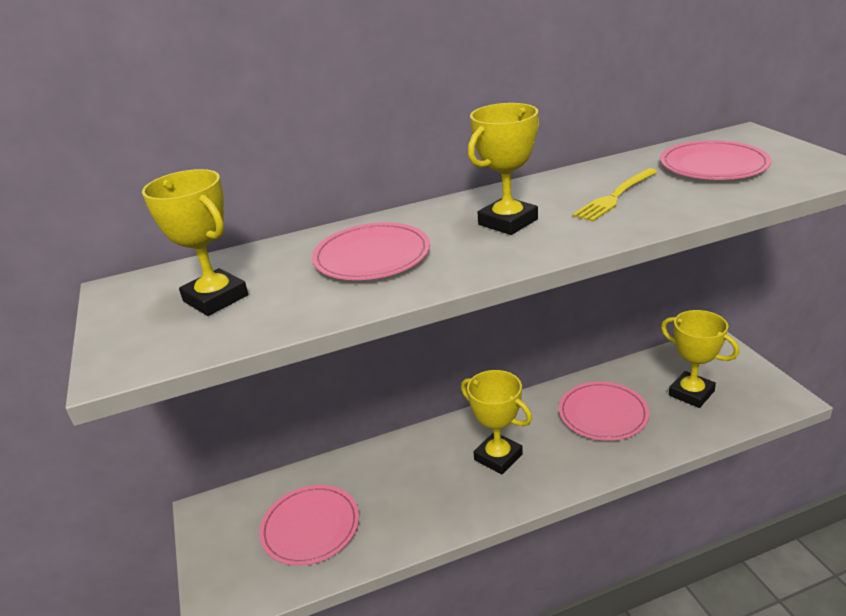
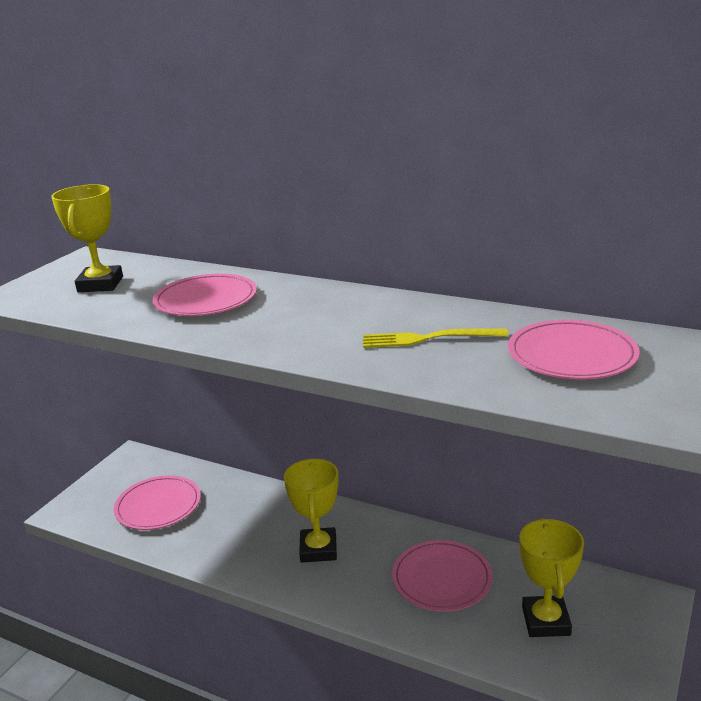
camera: 45 degrees right, 5 degrees down
yellow trophy [468,103,539,235] -> none

